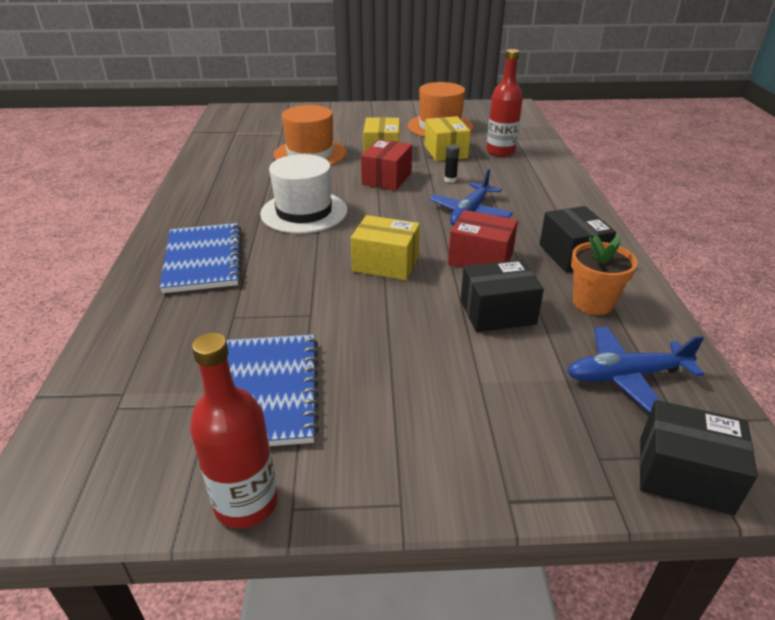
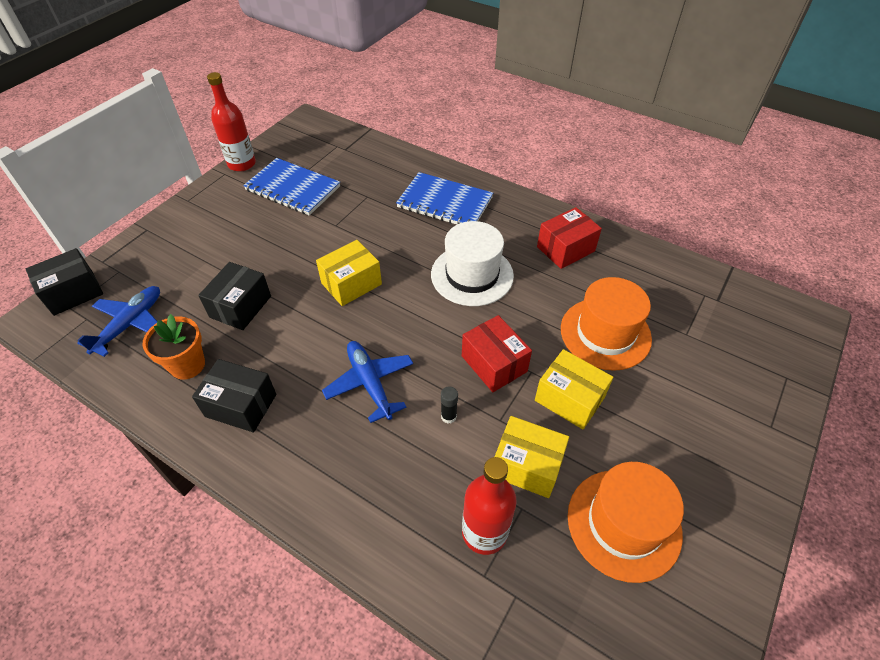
camera: 125 degrees right, 15 degrees up
red box [448,210,518,268] -> red box moved to [537,207,602,269]

